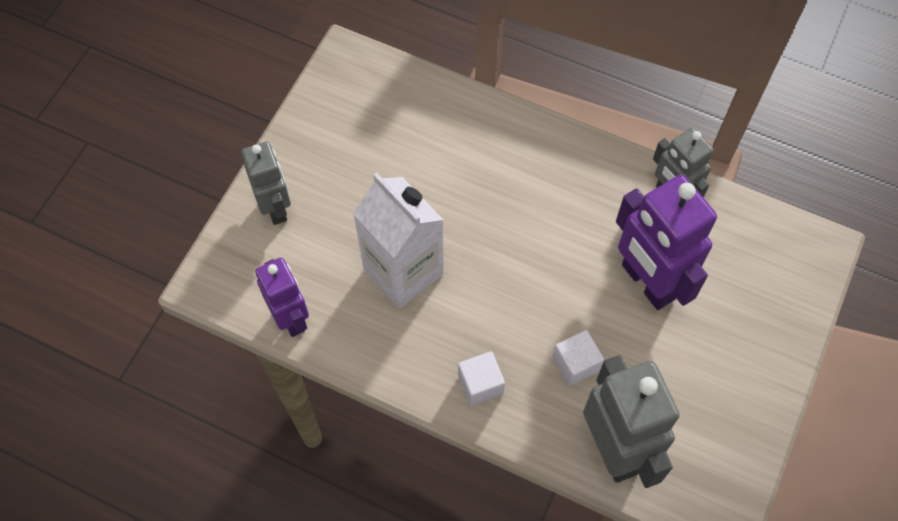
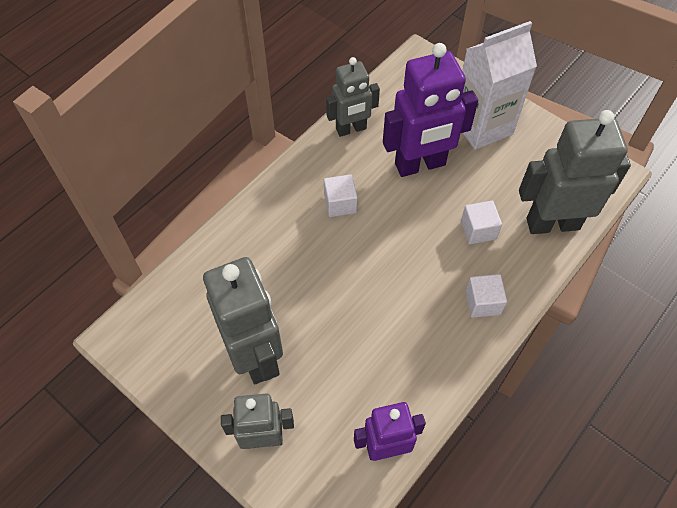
camera: 75 degrees left, 5 degrees down
white carton [353,172,444,308] -> white carton moved to [462,21,537,150]
none -> grey robot [203,257,283,384]
none -> white cube [324,174,358,217]

